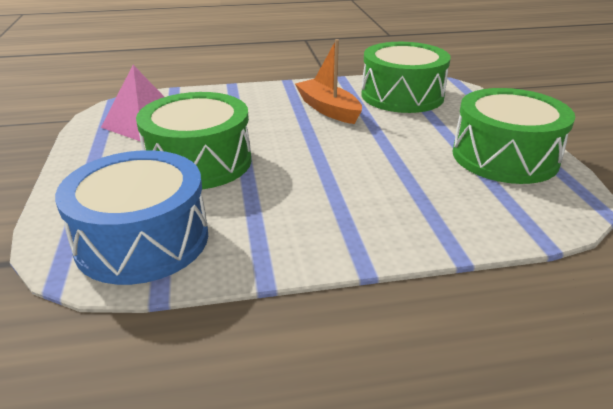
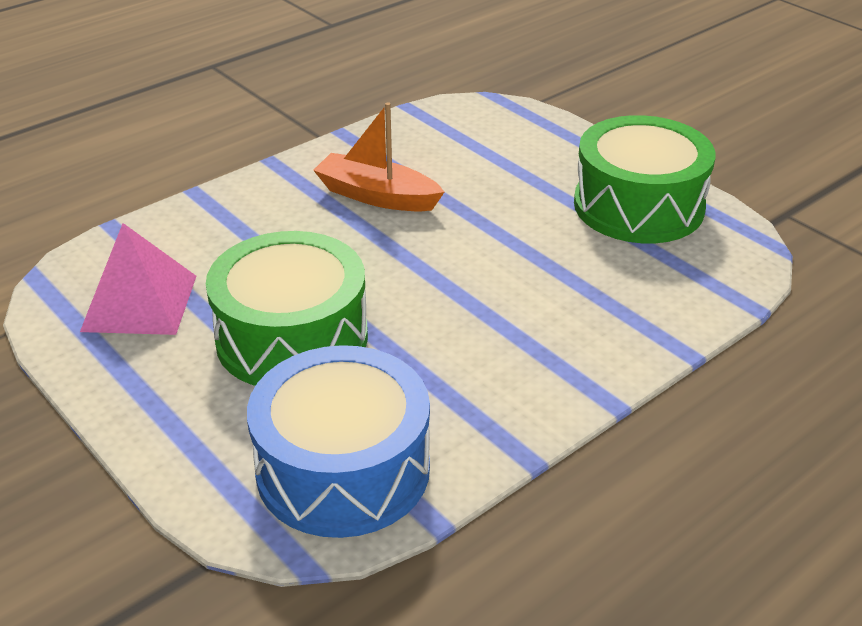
camera: 30 degrees left, 5 degrees up
green drum [362,42,451,113] -> none

